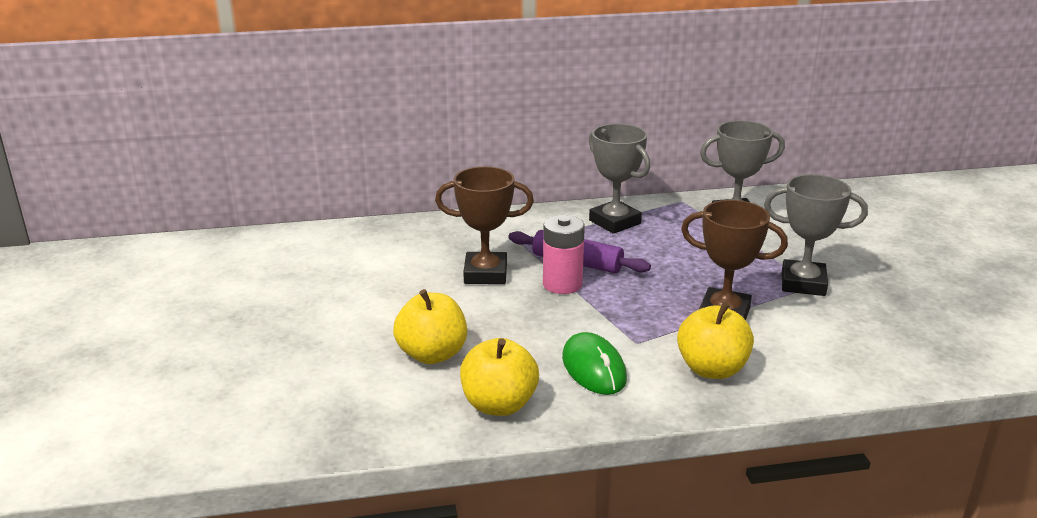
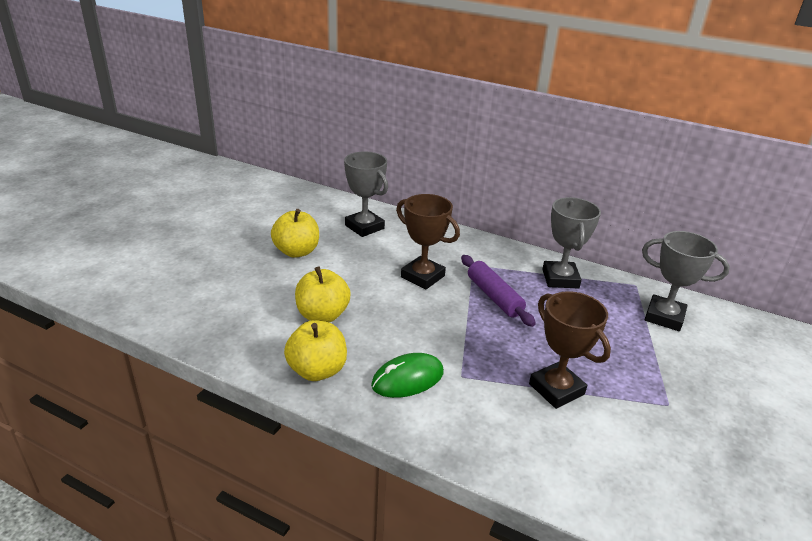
camera: 35 degrees right, 5 degrees up
pink battery [543,215,585,294] -> none
green mouse [562,332,627,395] -> green mouse turned 45 degrees clockwise [371,353,444,398]
yellow apple [677,302,754,379] -> yellow apple moved to [271,209,319,258]
grey trophy [764,174,868,296] -> grey trophy moved to [344,152,388,237]

